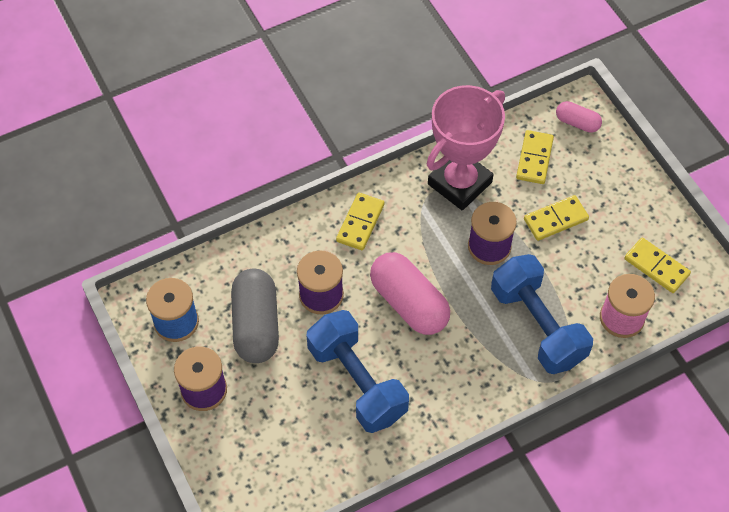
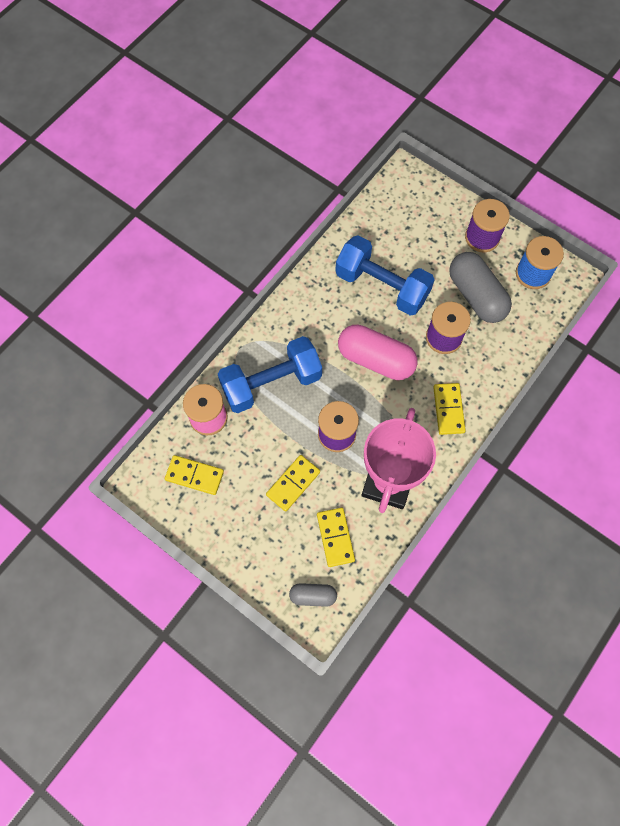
camera: 155 degrees right, 10 degrees up
blue dumbbell [491,254,593,374] -> blue dumbbell turned 60 degrees counterclockwise [218,336,322,413]
pink capsule [556,101,602,133] -> grey capsule [289,583,337,607]

